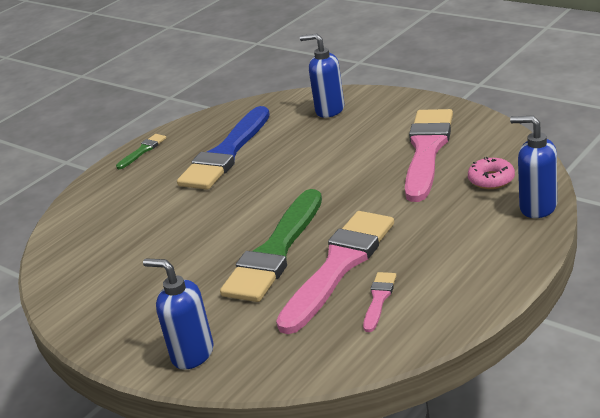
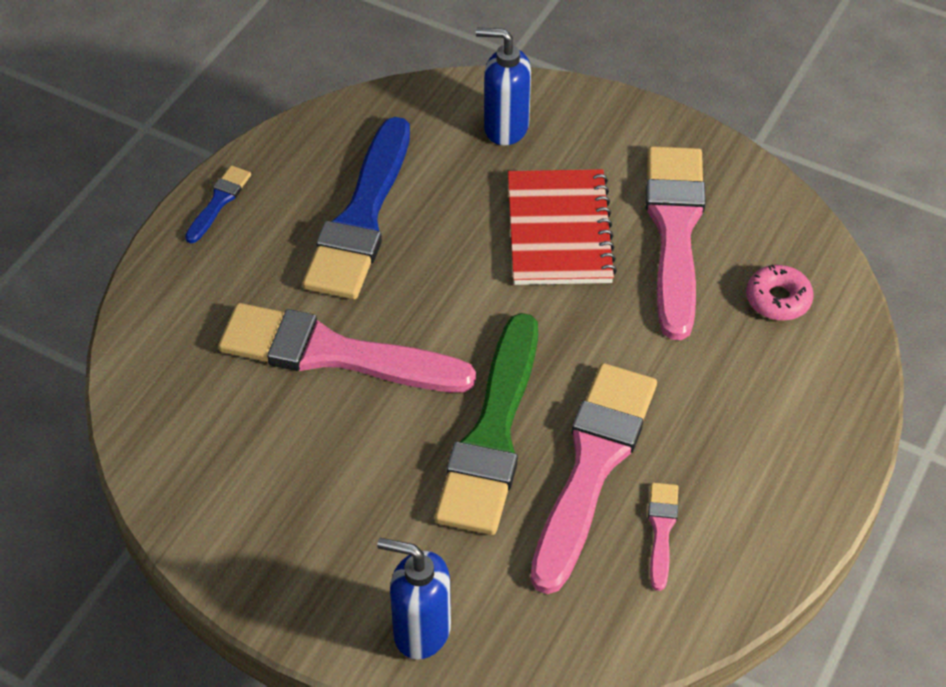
camera: 15 degrees left, 20 degrees up
green brush [116,134,166,169] -> blue brush [185,166,251,243]
blue soap dispenser [510,116,557,218] -> none
none -> pink brush [218,303,476,392]
none -> red notebook [508,169,617,285]

